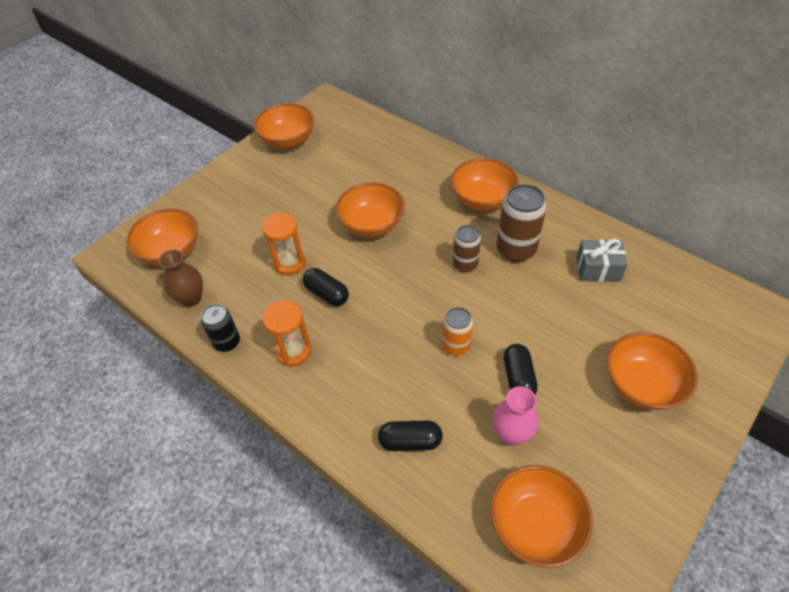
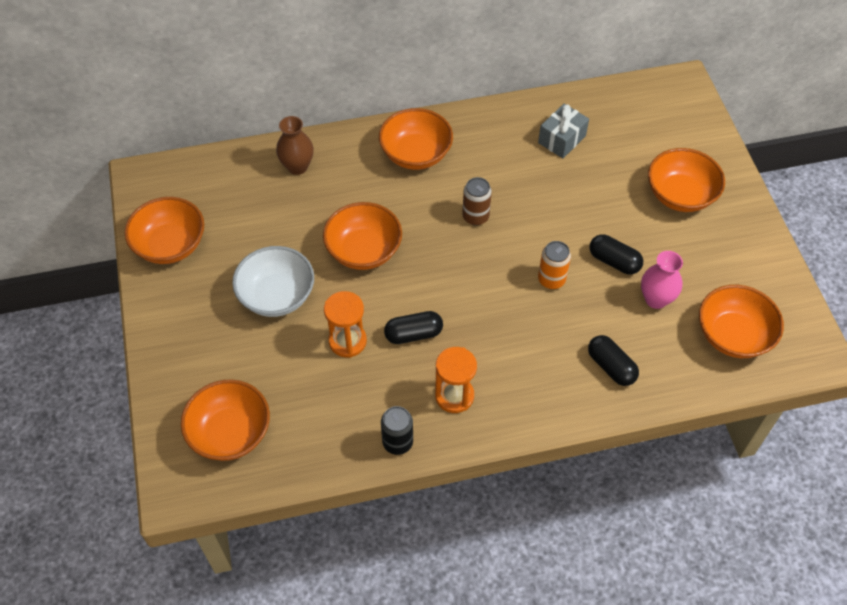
camera: 55 degrees left, 5 degrees up
brown vase [158,250,203,307] -> brown vase moved to [276,116,314,175]
black capsule [378,420,443,451] -> black capsule turned 75 degrees counterclockwise [588,335,639,386]
brown can [497,184,547,262] -> none
none -> white bowl [232,246,314,317]

